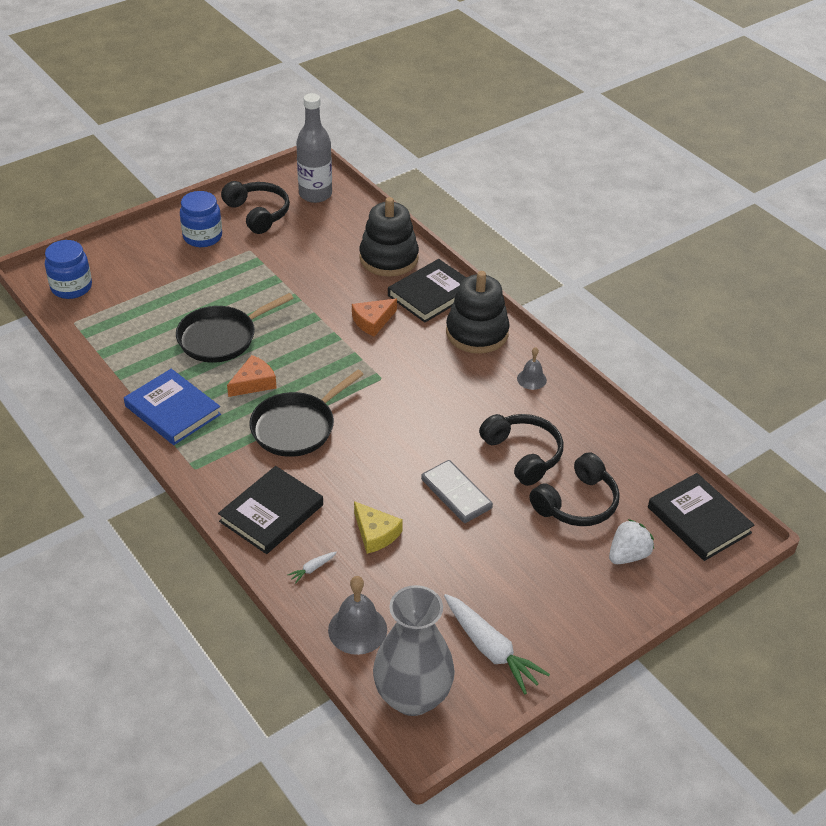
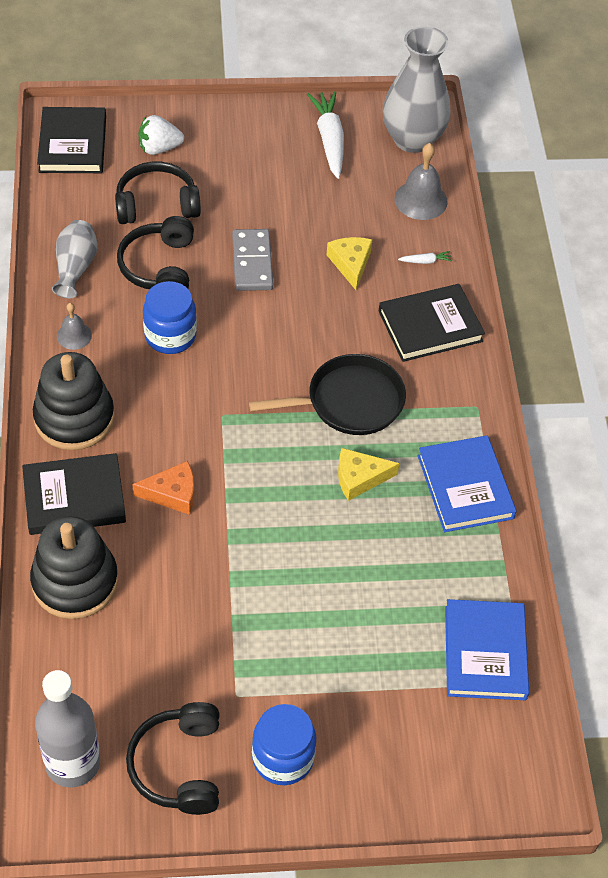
camera: 150 degrees left, 10 degrees up
blue jar [45,240,92,299] -> blue jar moved to [143,281,197,354]
black pan [176,293,294,363] -> none
orange cheese [227,355,277,397] -> yellow cheese [338,448,400,501]
none -> grey vase [52,220,98,298]
none -> blue book [445,599,529,700]

